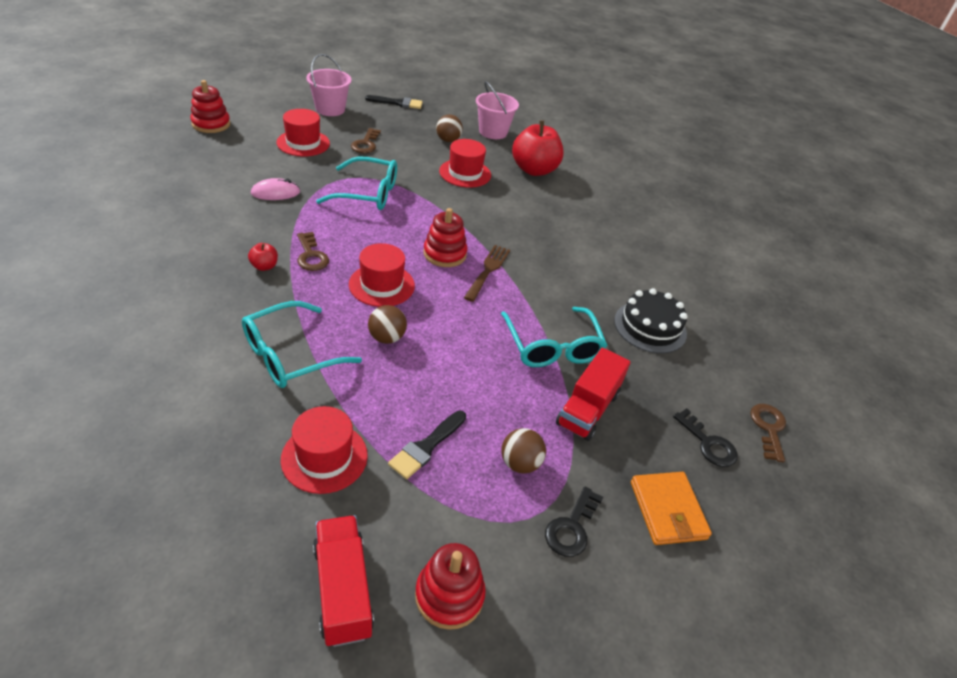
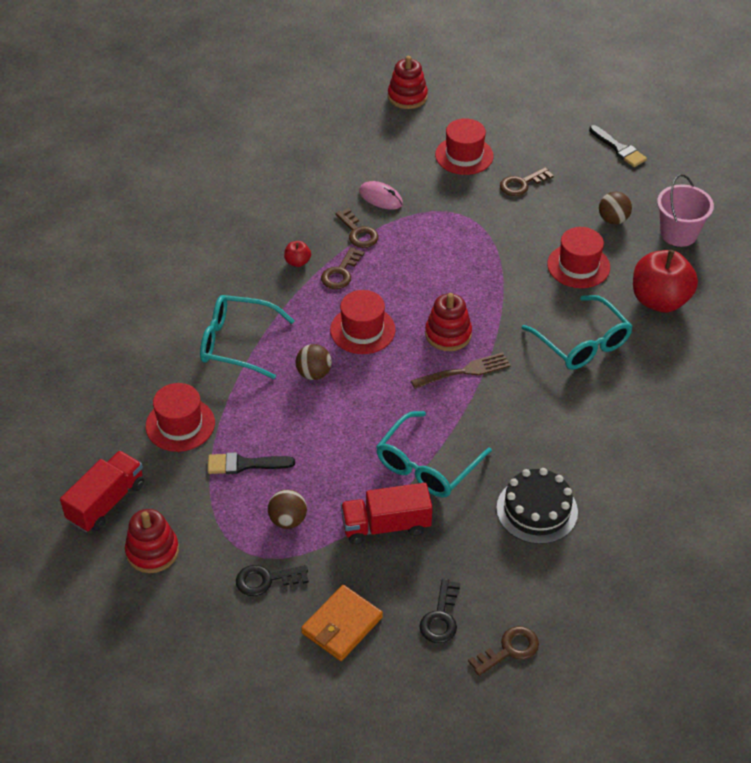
camera: 55 degrees right, 5 degrees up
pink bucket [306,54,352,116] -> none
turquoise glasses [316,156,397,210] -> turquoise glasses moved to [522,295,633,370]
none -> brown key [335,208,378,248]

